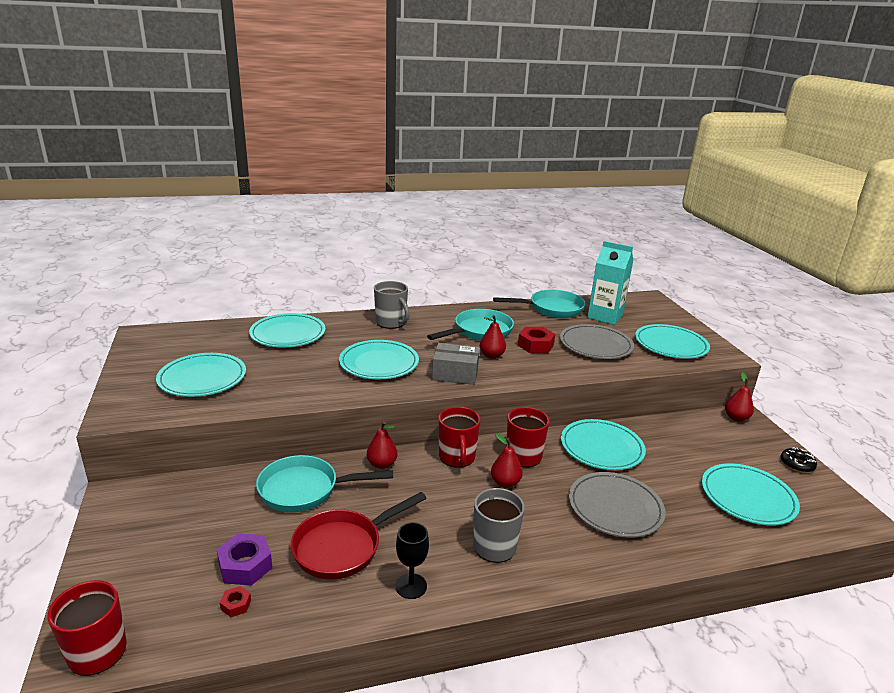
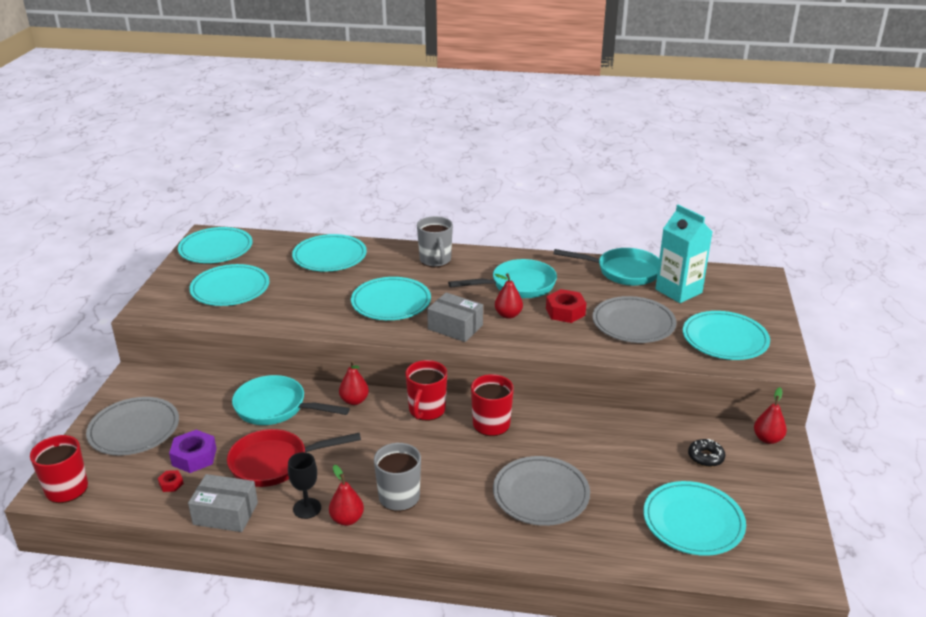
camera: 25 degrees right, 5 degrees up
red pear [491,433,523,488] -> red pear moved to [329,465,364,526]
turquoise plate [561,419,646,470] -> turquoise plate moved to [178,227,253,263]
black donut [781,447,817,473] -> black donut moved to [688,439,725,467]
none -> grey plate [86,397,179,455]
none -> grey box [188,474,258,532]

